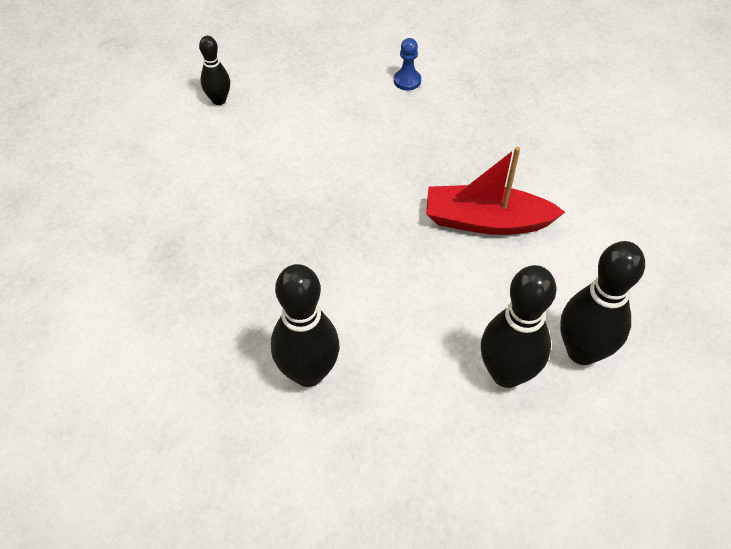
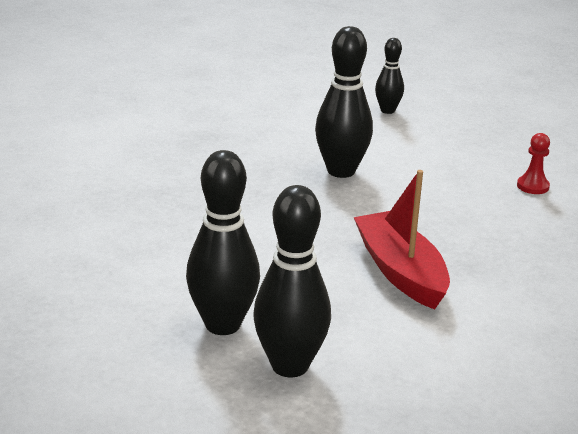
camera: 60 degrees right, 25 degrees down
black bowling pin [271,264,340,387] -> black bowling pin moved to [315,26,373,178]
blue pawn [394,38,421,90] -> red pawn [517,133,550,194]

